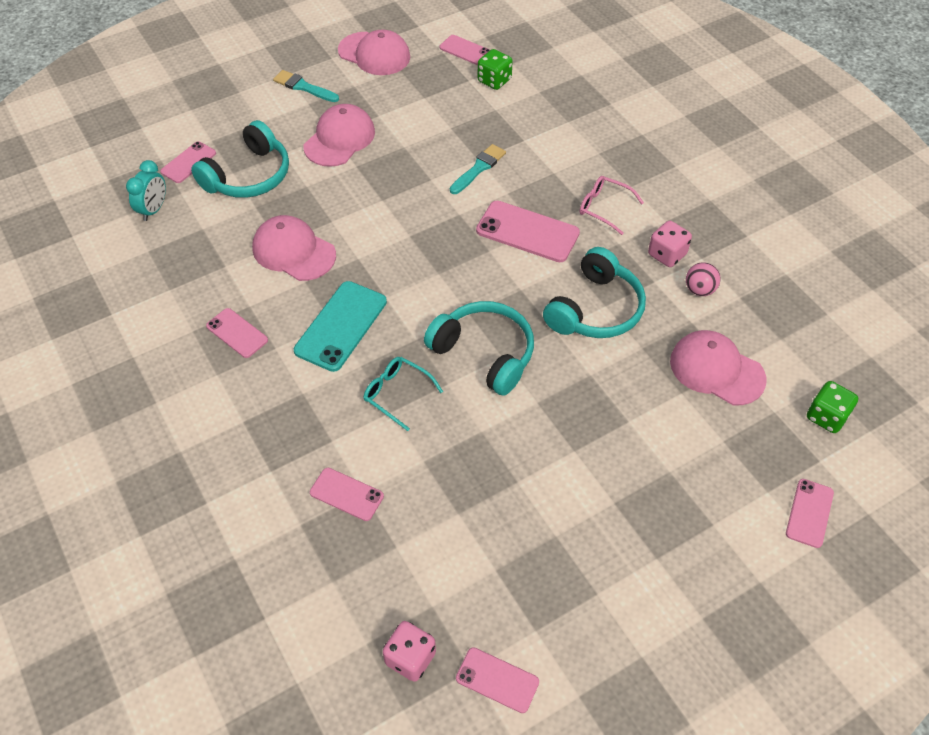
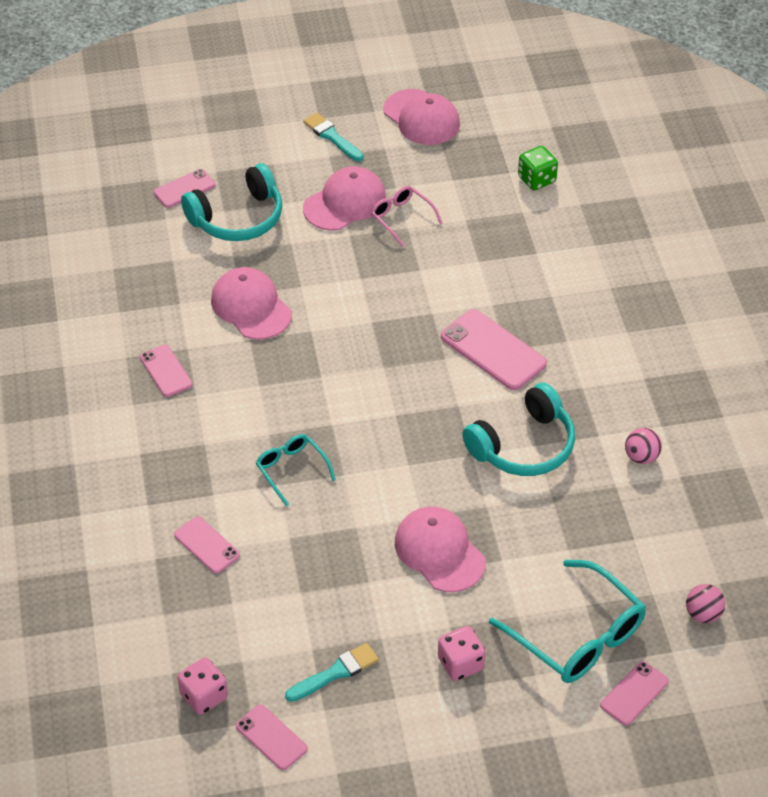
camera: 20 degrees right, 5 degrees down
turquoise clock [126,160,166,221] -> none
turquoise phone [294,281,387,372] -> none
turquoise headphones [424,301,534,396] -> none
pink phone [440,35,490,65] -> none
turquoise brush [450,144,506,194] -> turquoise brush moved to [285,643,379,702]
pink glasses [580,176,644,235] -> pink glasses moved to [371,186,443,247]
pink dice [648,221,692,267] -> pink dice moved to [438,626,485,681]
pink cap [670,330,767,405] -> pink cap moved to [395,507,486,592]
green dice [807,381,858,433] -> pink ball [686,584,725,623]
none -> turquoise glasses [489,560,646,683]

